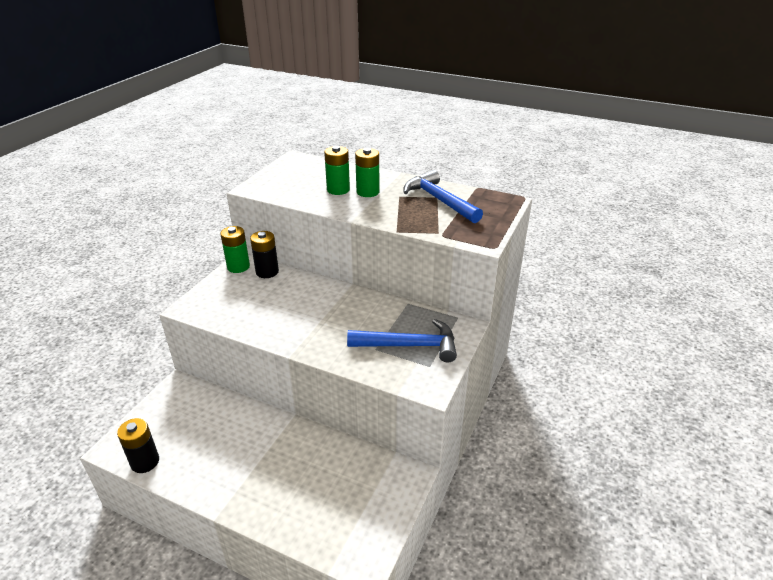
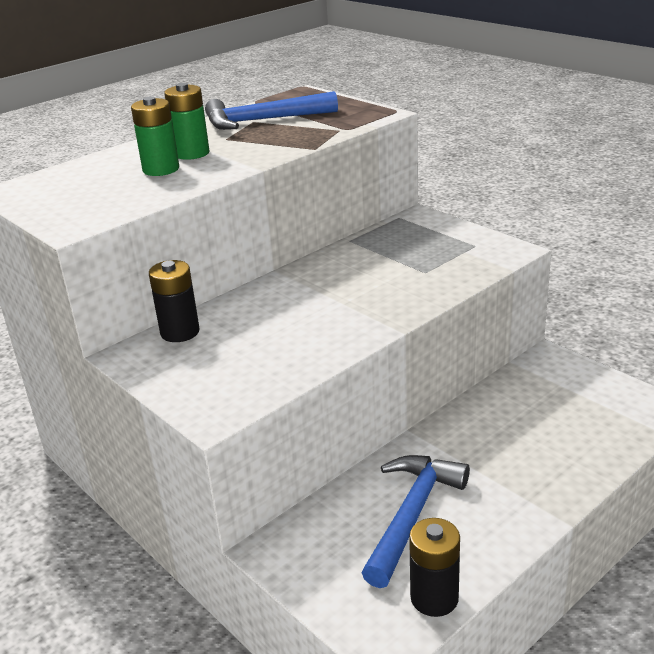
camera: 65 degrees left, 5 degrees down
green battery [220,226,250,273] -> none
blue hammer [347,319,457,363] -> blue hammer moved to [362,455,470,588]

